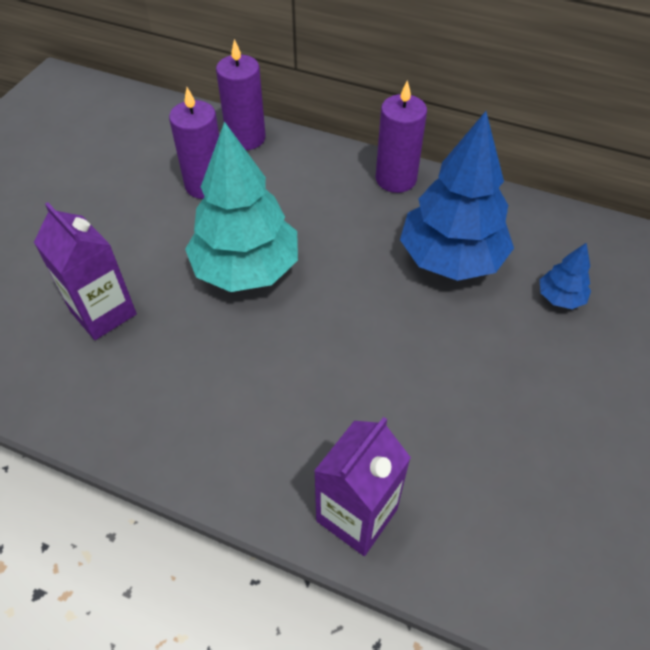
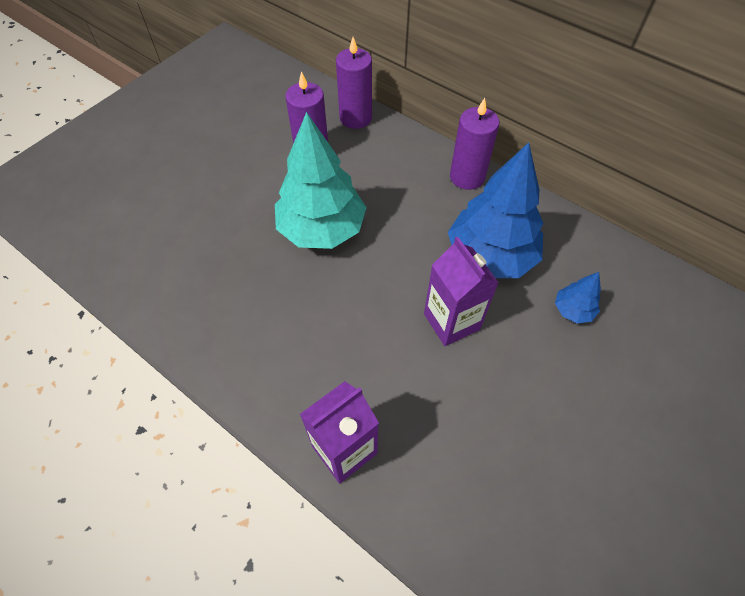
camera: 15 degrees right, 5 degrees up
purple carton [34,202,137,340] -> purple carton moved to [424,237,499,346]

